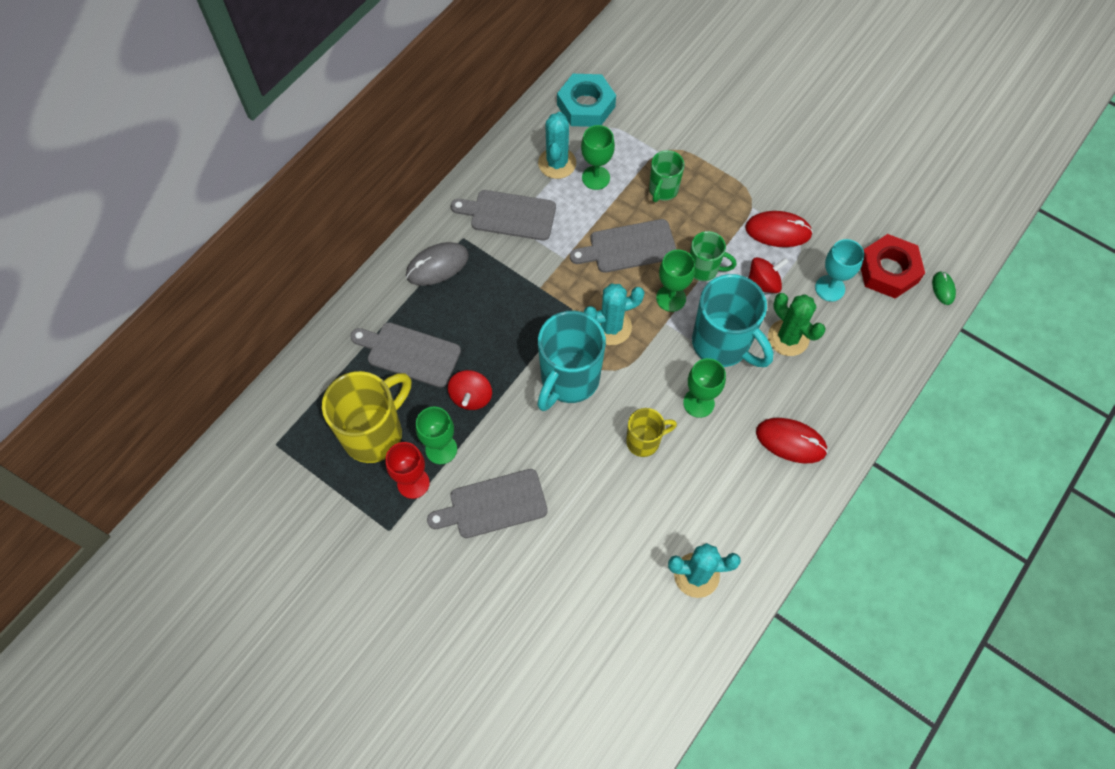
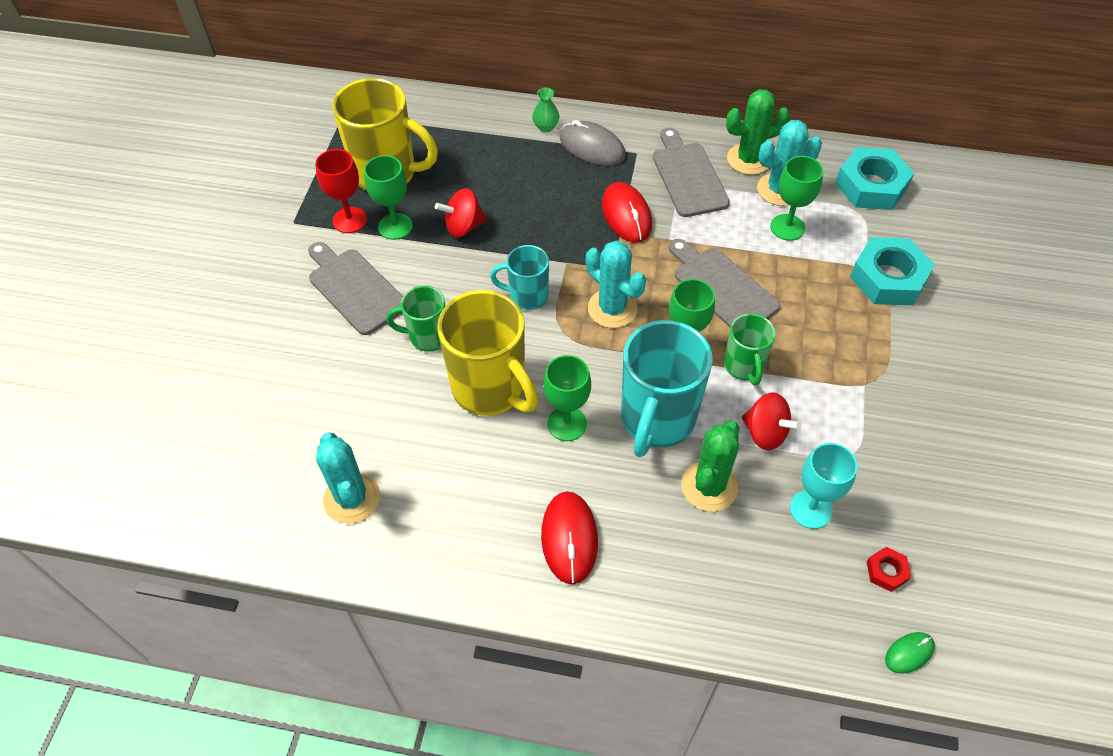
camera: 65 degrees right, 10 degrees down
grey cutting board [350,322,461,388] -> none
turquoise mug [537,311,606,411] -> turquoise mug [490,245,549,310], size x0.55
yellow mug [626,408,677,457] -> yellow mug [437,290,538,416], size x1.82
green mug [649,150,685,202] -> green mug moved to [386,285,446,352]
red mouse [745,211,813,247] -> red mouse moved to [602,182,652,243]
red nut [861,234,925,299] -> red nut [867,547,911,592], size x0.45
none -> green vase [532,88,559,132]
none -> green cactus [726,89,790,175]
none -> turquoise nut [850,237,935,305]

